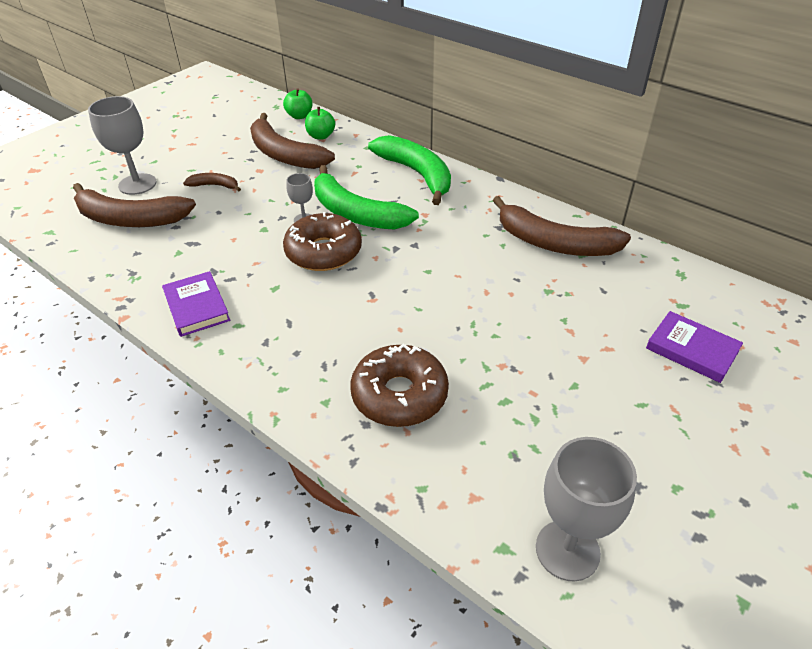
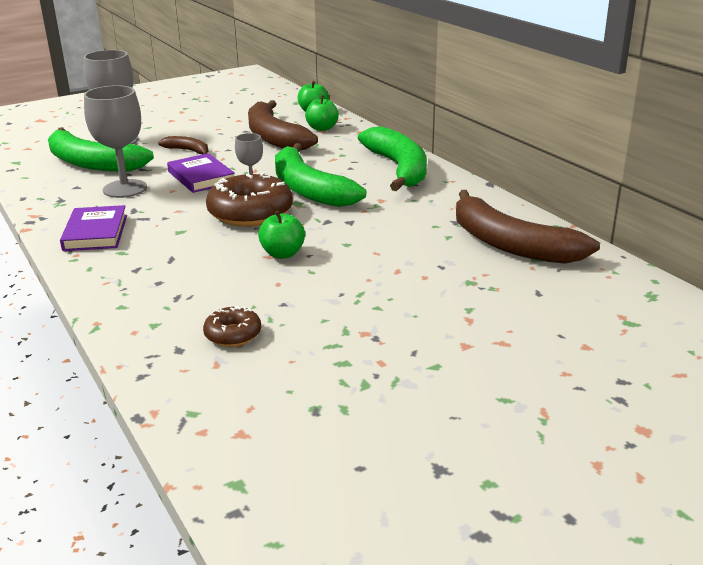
camera: 20 degrees right, 15 degrees down
brown banana [73,183,196,227] -> green banana [48,127,154,172]
brown donut [350,344,449,427] -> brown donut [203,306,261,347], size x0.51
grey goblet [536,437,637,582] -> grey goblet moved to [84,85,147,198]
purple book [646,311,743,383] -> purple book moved to [167,153,235,193]
none -> green apple [258,211,305,259]

